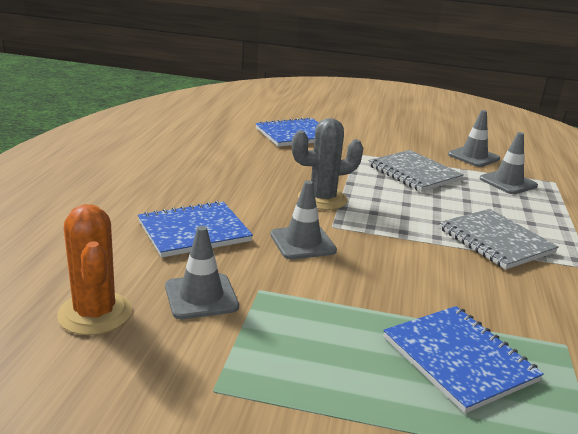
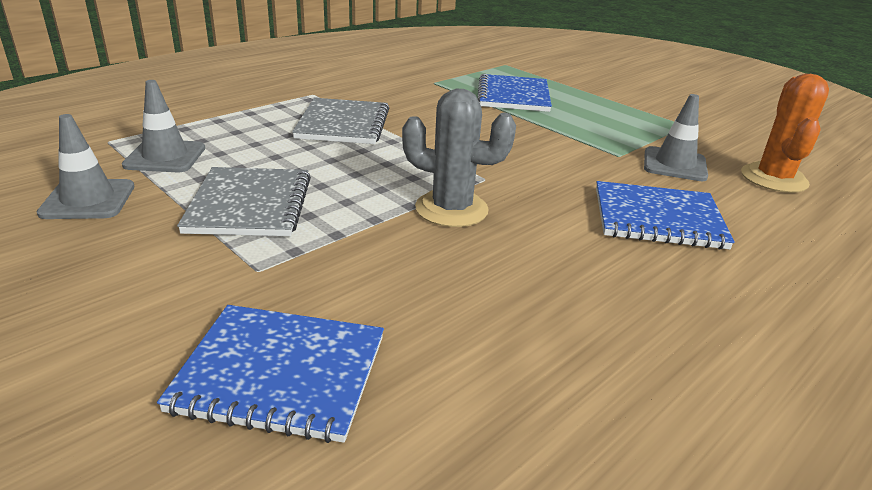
camera: 145 degrees left, 5 degrees up
grey traffic cone [270,180,337,259] -> none

